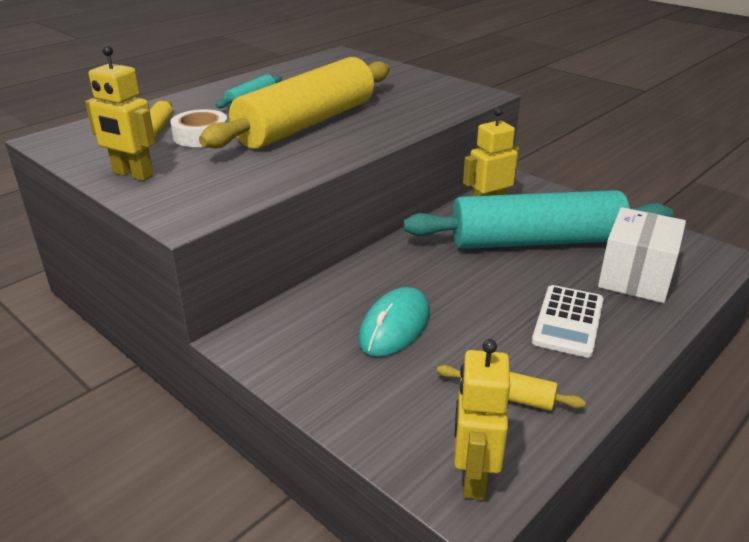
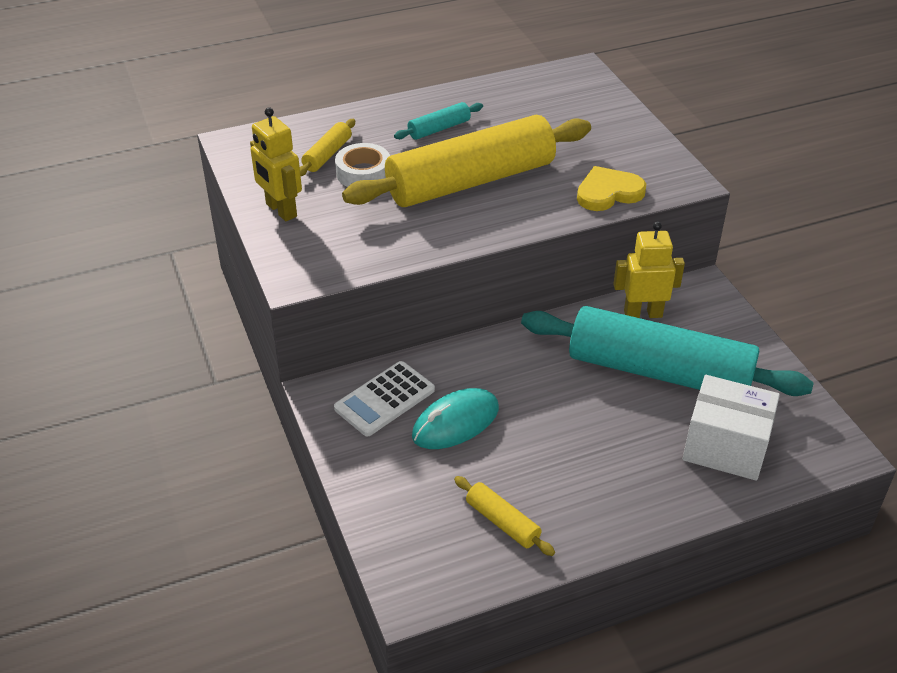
camera: 25 degrees right, 10 degrees up
yellow robot [454,339,510,500] -> none
white calculator [532,285,604,358] -> white calculator moved to [334,361,435,436]
white box [598,207,686,303] -> white box turned 60 degrees clockwise [683,375,780,481]
none -> yellow heart [577,166,646,211]

